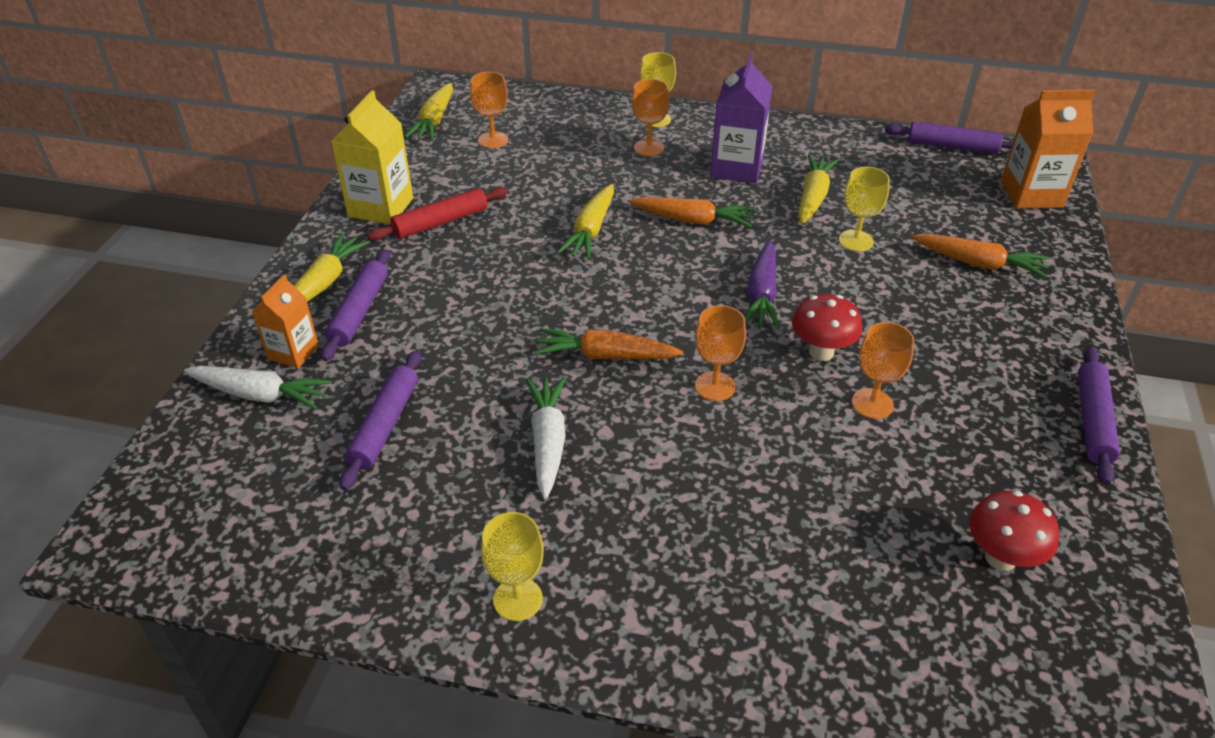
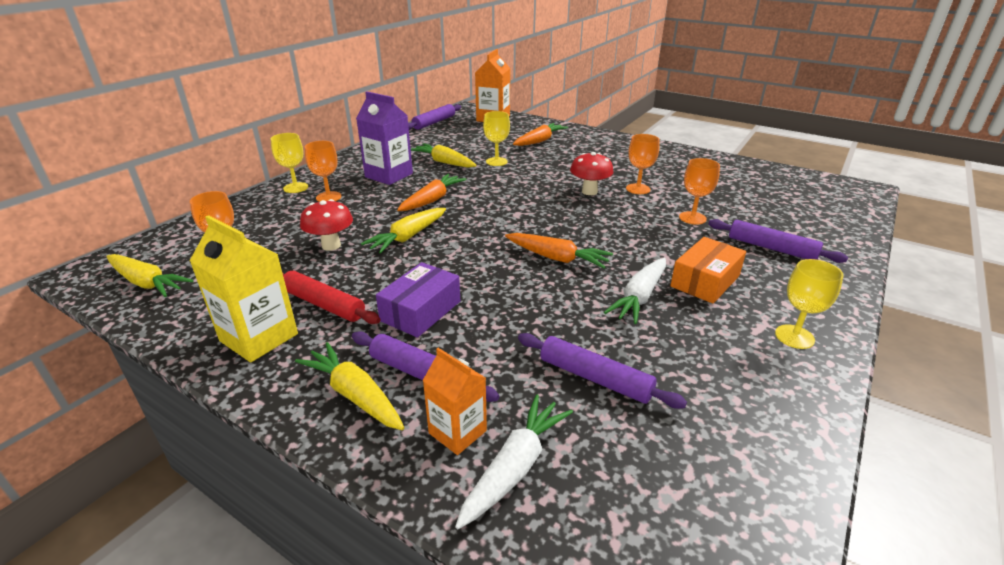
camera: 70 degrees left, 10 degrees down
red rolling pin [367,187,508,241] -> red rolling pin turned 45 degrees counterclockwise [282,271,380,324]
white carrot [526,377,566,499] -> white carrot turned 75 degrees counterclockwise [604,258,666,324]
orange carrot [534,328,683,359] -> orange carrot turned 90 degrees counterclockwise [505,233,613,268]
yellow carrot [557,184,614,259] -> yellow carrot turned 90 degrees clockwise [361,208,446,254]
orange goblet [695,305,746,401] -> orange goblet moved to [679,158,720,225]
purple carrot [745,240,780,329] -> none
red mushroom [969,491,1059,571] -> red mushroom moved to [300,199,353,251]
purple rolling pin [1078,347,1120,485] -> purple rolling pin moved to [709,219,848,263]
none -> purple box [376,262,460,338]
none -> orange box [670,237,746,303]

